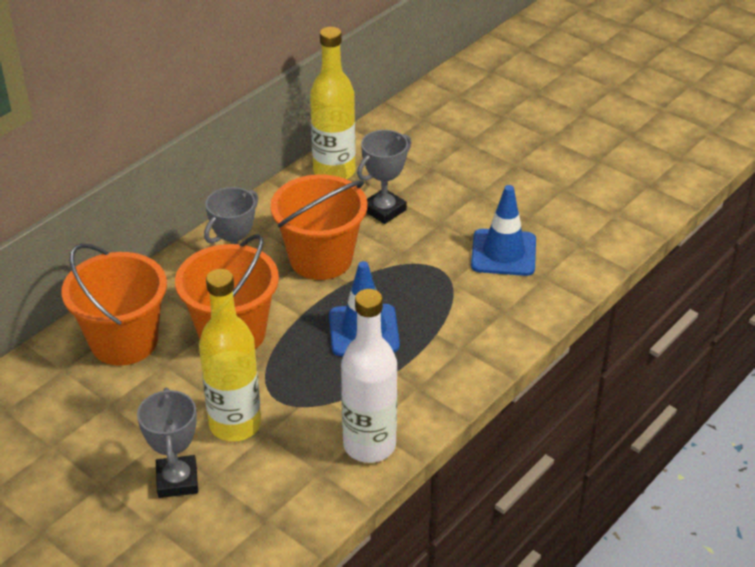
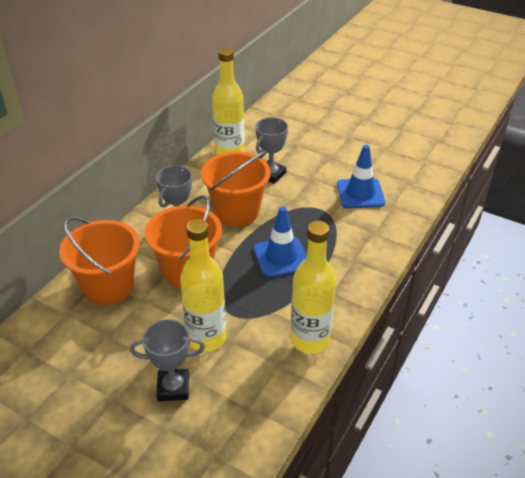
camera: 10 degrees left, 0 degrees up
grey trophy [137,388,198,498] -> grey trophy turned 75 degrees counterclockwise [130,319,205,401]
white bottle [341,289,397,463] -> yellow bottle [291,221,336,354]

